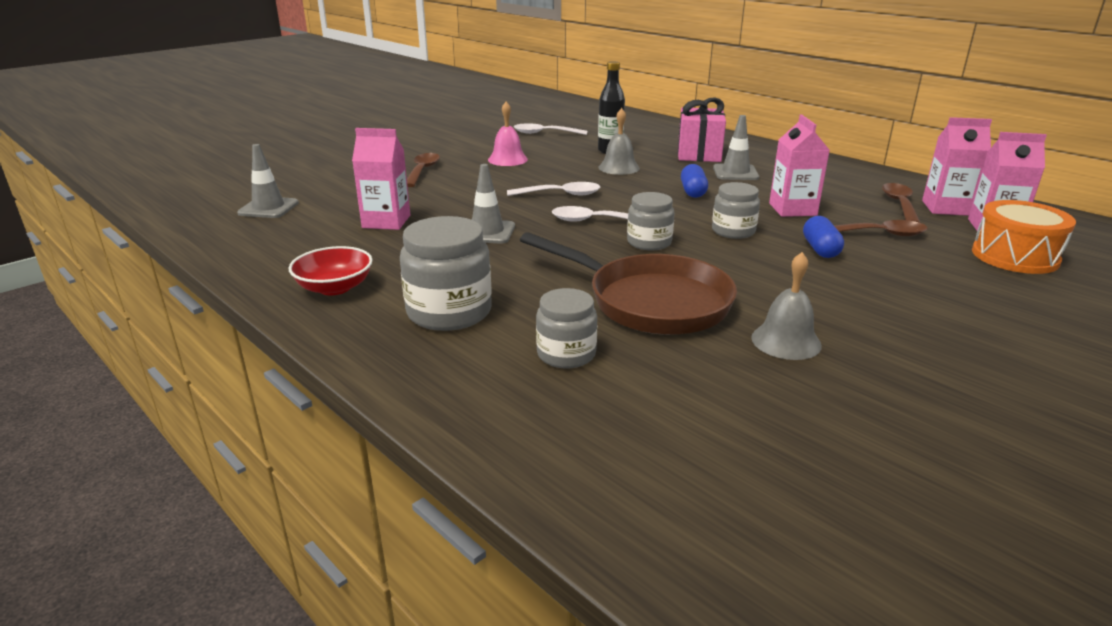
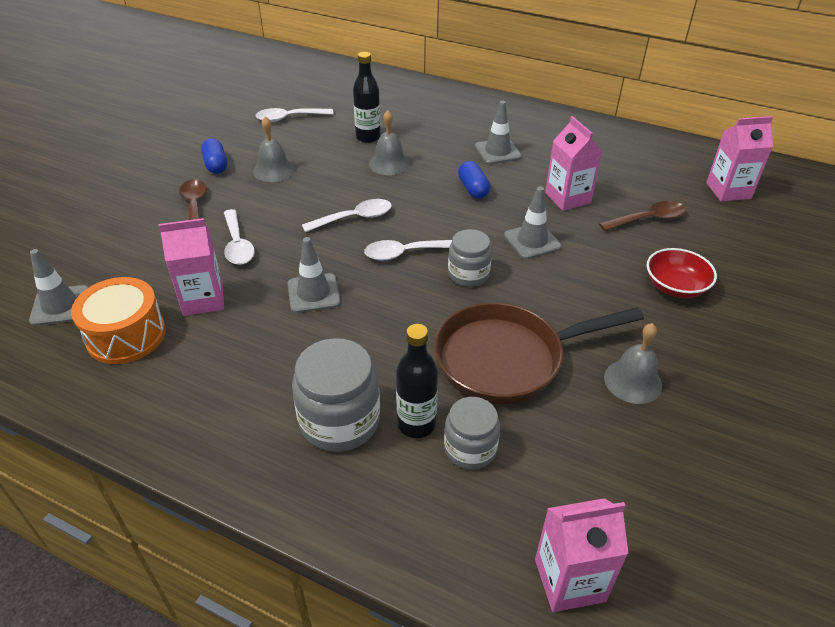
camera: 20 degrees left, 15 degrees up
red bowl [289,246,373,295] -> red bowl moved to [646,248,717,298]
pink bell [488,102,528,166] -> grey bell [253,116,295,182]
brown pan [520,232,737,335] -> brown pan turned 150 degrees clockwise [434,303,644,404]
pink gift [678,98,726,162] -> none
grey jar [712,182,760,239] -> grey traffic cone [504,186,562,259]
blue capsule [803,216,844,258] -> blue capsule moved to [201,138,227,174]
brown spoon [882,183,921,223] -> none
pink carton [922,117,992,216] -> pink carton moved to [535,498,629,612]
orange drum [972,200,1076,274] -> orange drum moved to [71,277,166,364]
none -> white spoon [224,209,255,265]
none -> black bottle [396,324,438,438]

